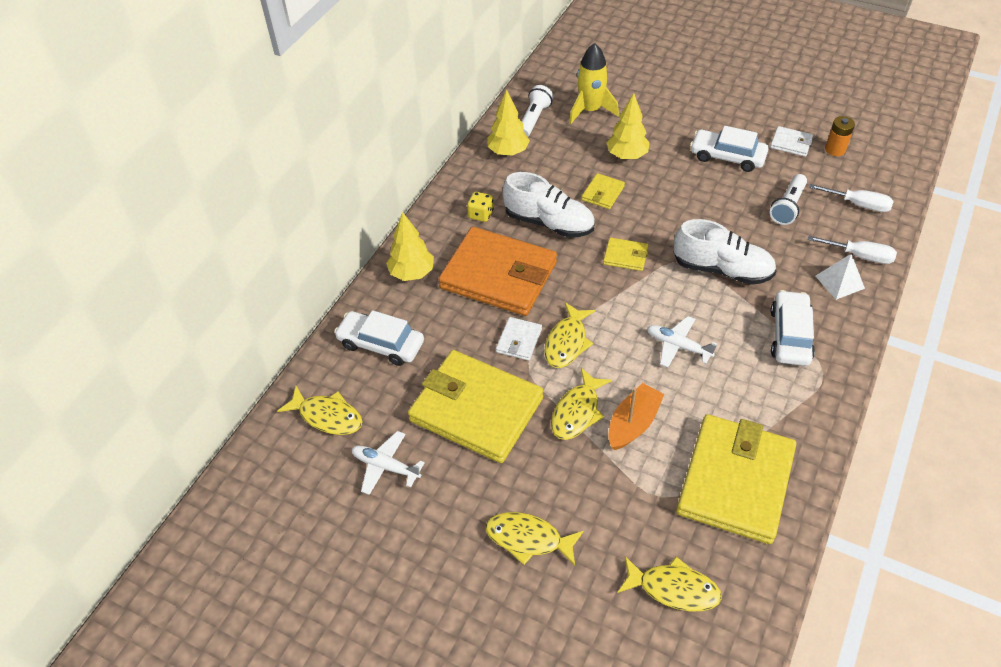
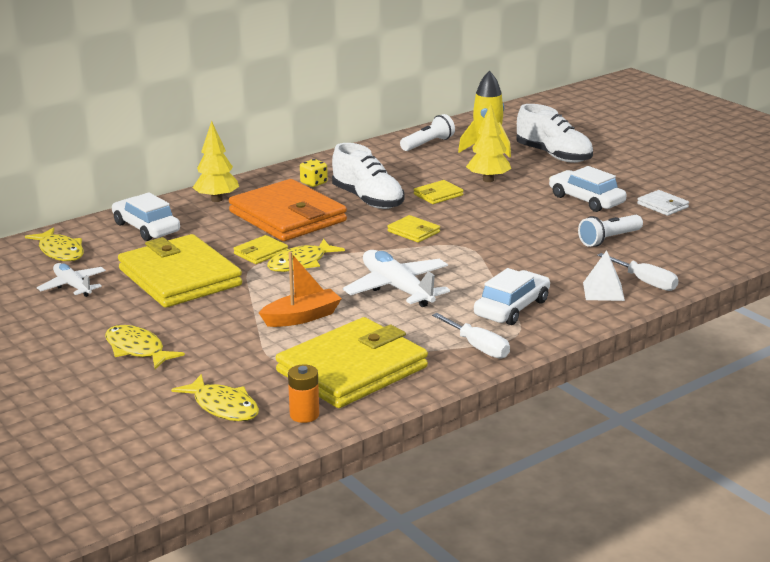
camera: 25 degrees right, 25 degrees down
yellow tree [487,89,530,156] -> none
white wallet [496,317,542,361] -> yellow wallet [233,235,288,264]
yellow fish [551,368,612,440] -> none
white plane [647,316,717,368] -> white plane [343,250,450,307], size x1.62
white shoe [674,219,776,285] -> white shoe moved to [516,104,593,163]
white screwdriver [809,184,894,212] -> white screwdriver moved to [432,313,510,359]
orange battery [825,116,855,156] -> orange battery moved to [288,365,319,423]

